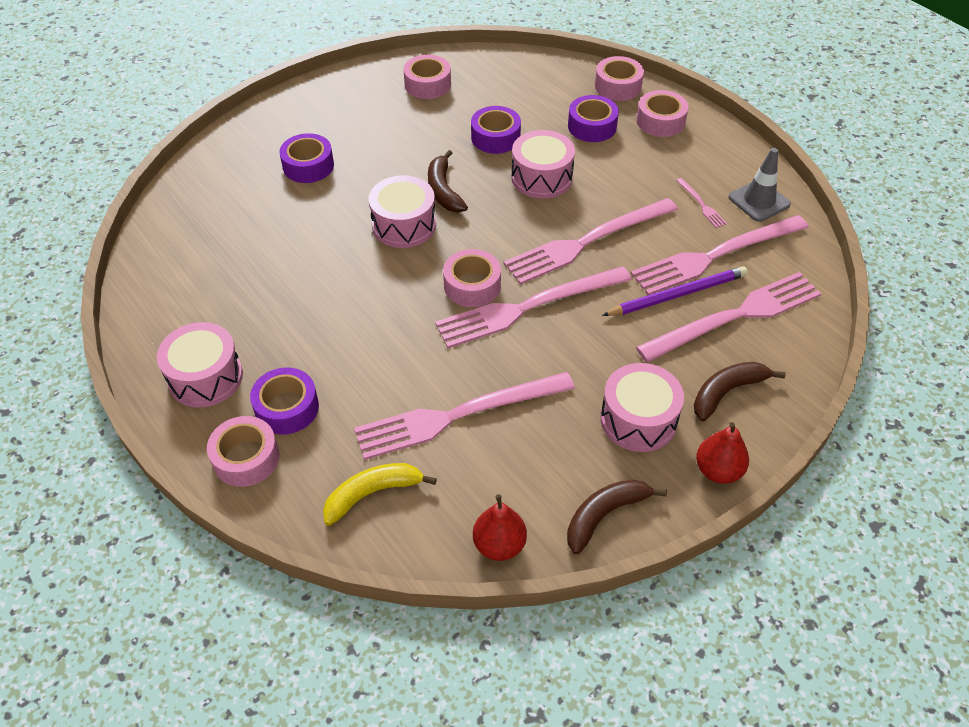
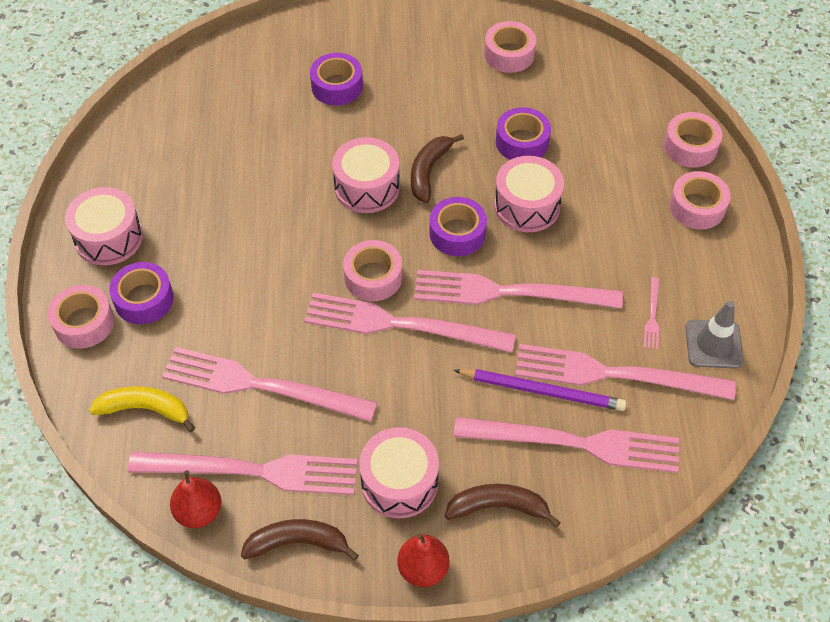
camera: 35 degrees right, 5 degrees up
purple tape [568,95,619,142] -> purple tape moved to [429,197,487,256]
none -> pink fork [128,451,358,495]

